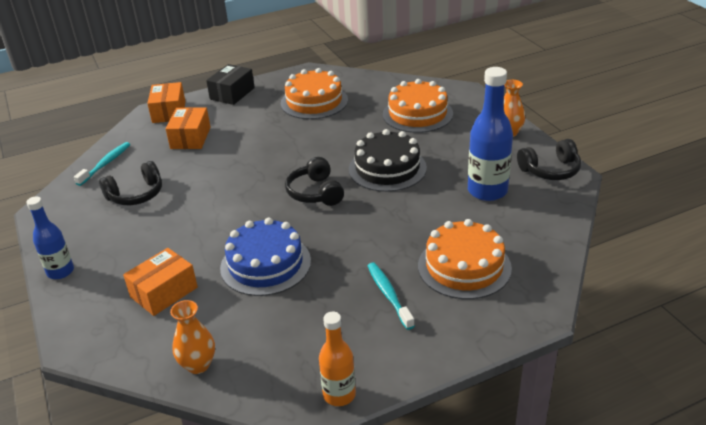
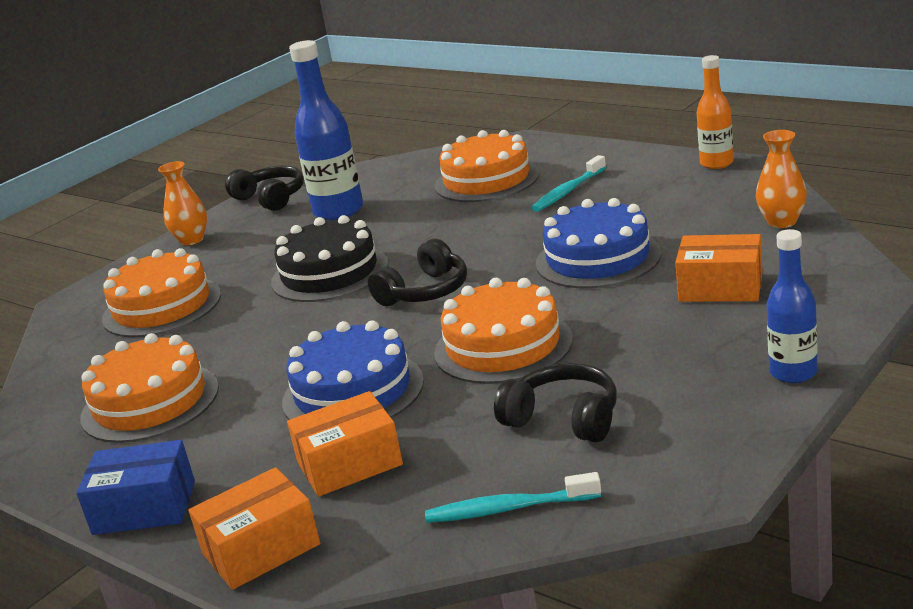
camera: 115 degrees left, 10 degrees down
black box [206,64,255,105] -> blue box [76,440,195,535]
none -> blue cake [282,320,424,420]
none -> orange cake [434,278,573,384]

